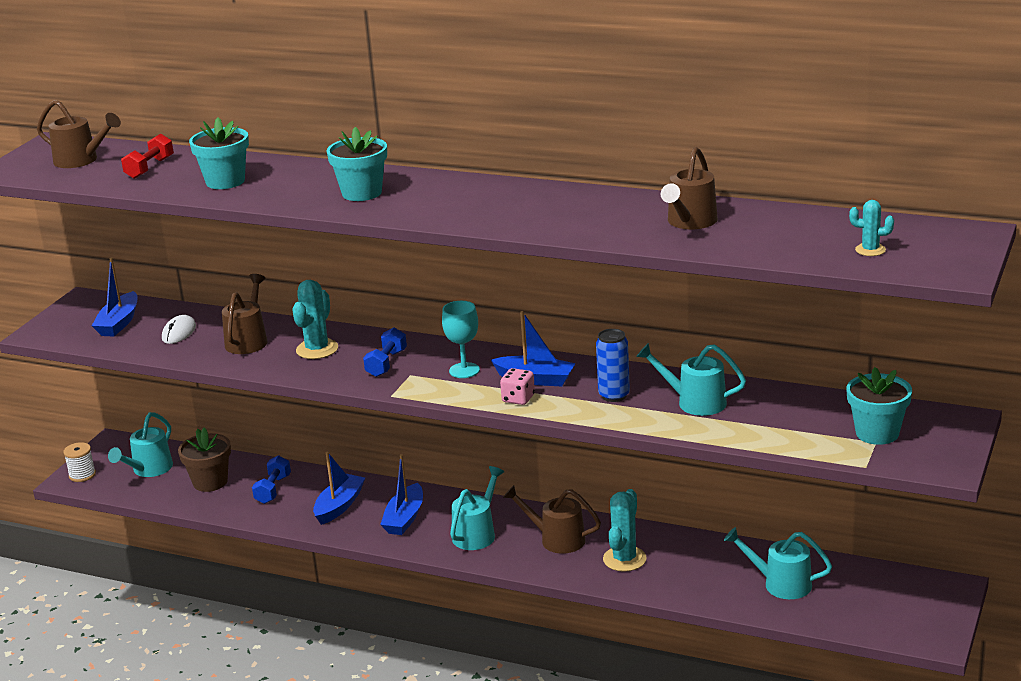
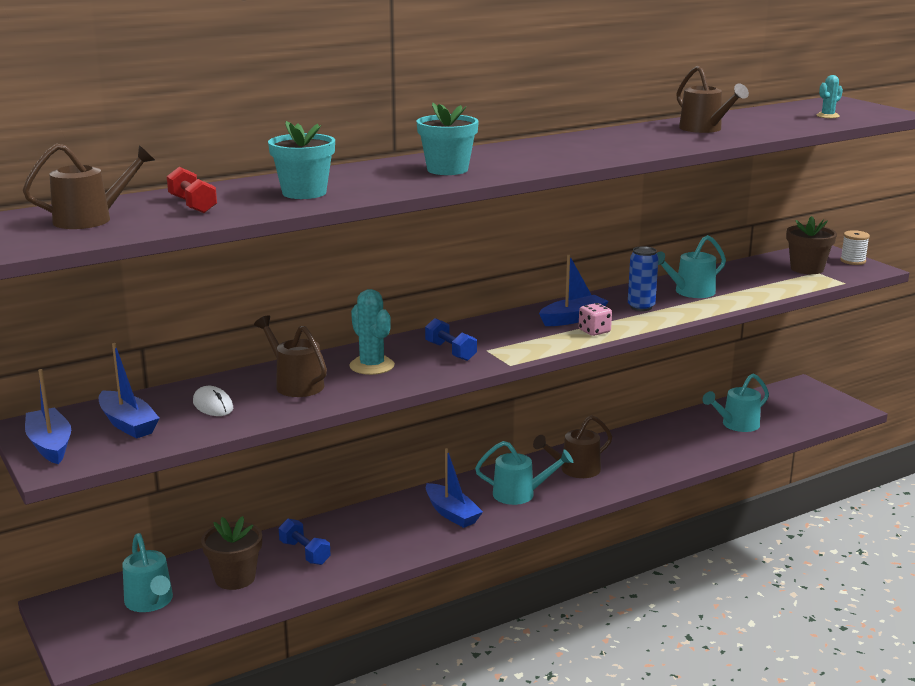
camera: 55 degrees left, 5 degrees down
white spool [63,442,96,482] -> white spool moved to [840,230,870,265]
blue boat [313,452,365,525] -> blue boat moved to [25,369,71,464]
turquoise goblet [442,301,480,378] -> none
turquoise watering can [450,466,504,550] -> turquoise watering can turned 120 degrees clockwise [475,441,573,505]
turquoise cactus [603,489,647,572] -> none
turquoise flower pot [846,367,912,445] -> brown flower pot [786,216,837,274]

